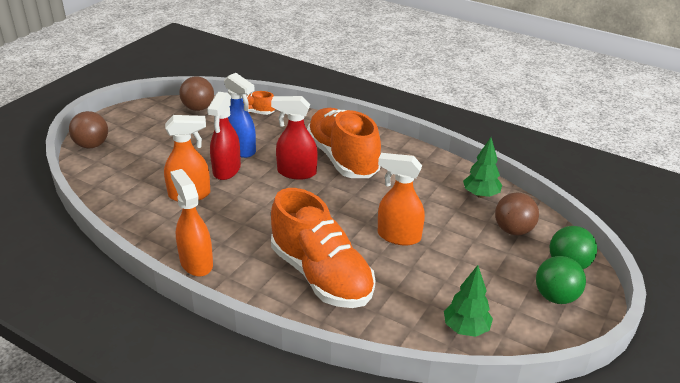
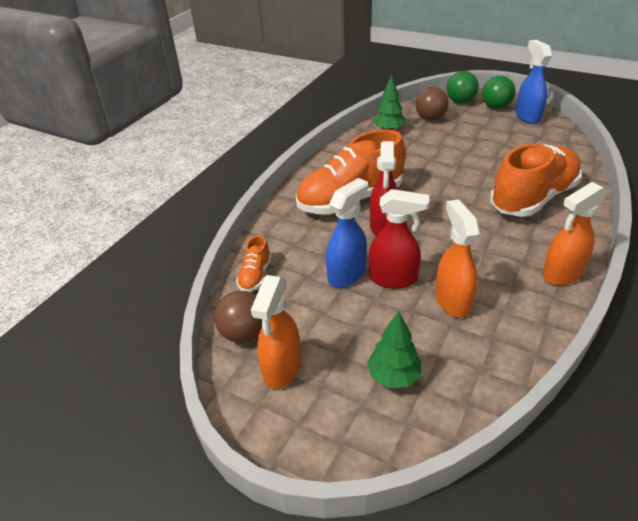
camera: 90 degrees left, 5 degrees up
brown ball [69,111,108,148] -> none
orange spray bottle [378,153,425,246] -> orange spray bottle moved to [251,275,301,389]
green tree [444,265,493,337] -> green tree moved to [367,311,421,388]
none -> blue spray bottle [515,40,552,124]

